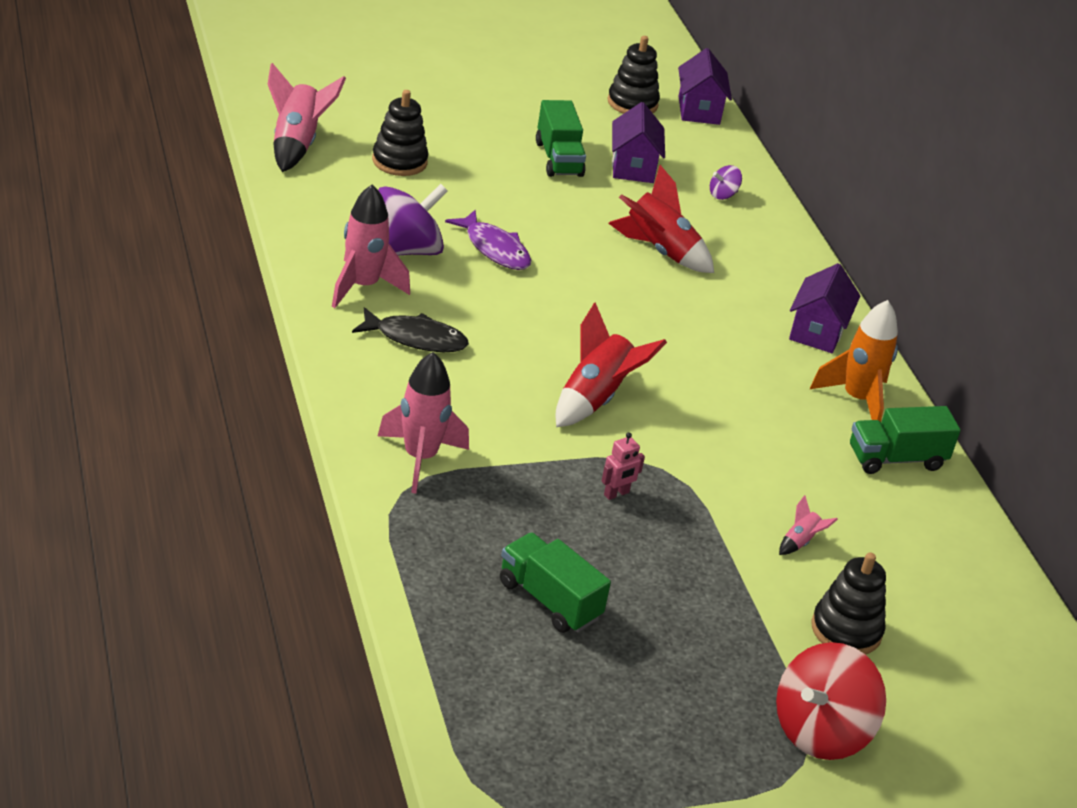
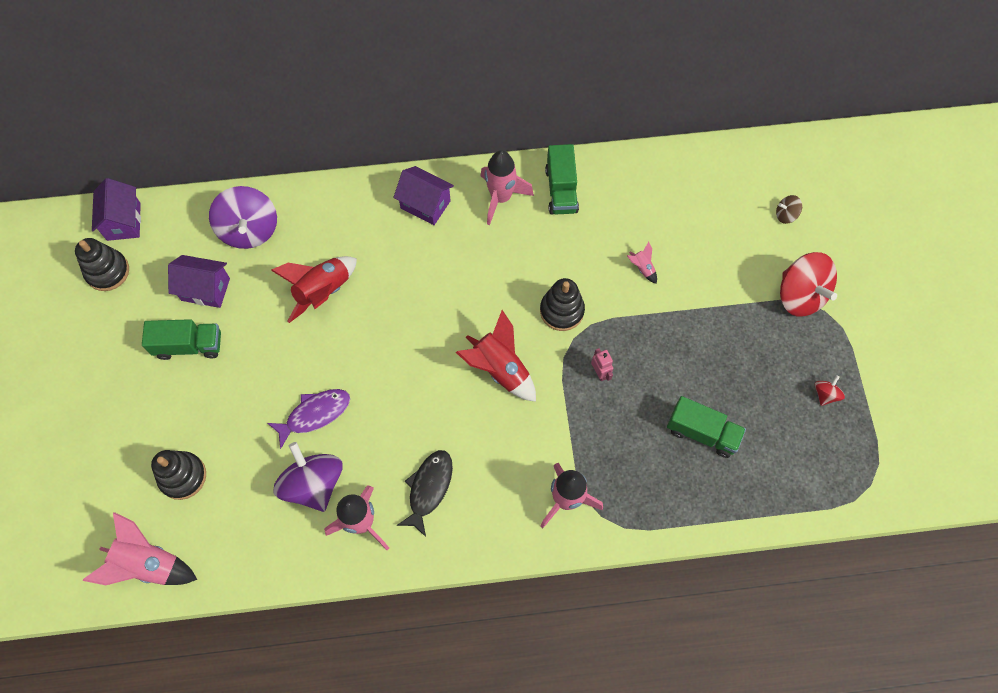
camera: 75 degrees left, 30 degrees up
green truck [500,533,611,633] -> green truck turned 120 degrees counterclockwise [667,396,746,458]
purple house [678,48,732,125] -> purple house turned 75 degrees clockwise [92,178,141,241]
purple spinning top [710,165,742,200] -> purple spinning top [209,186,277,249], size x2.19
orange rocket [810,300,898,422] -> pink rocket [480,150,534,225]
black stacking toy [812,552,886,655] -> black stacking toy moved to [540,278,585,331]
none -> brown spinning top [776,195,802,224]
none -> red spinning top [815,375,845,406]

